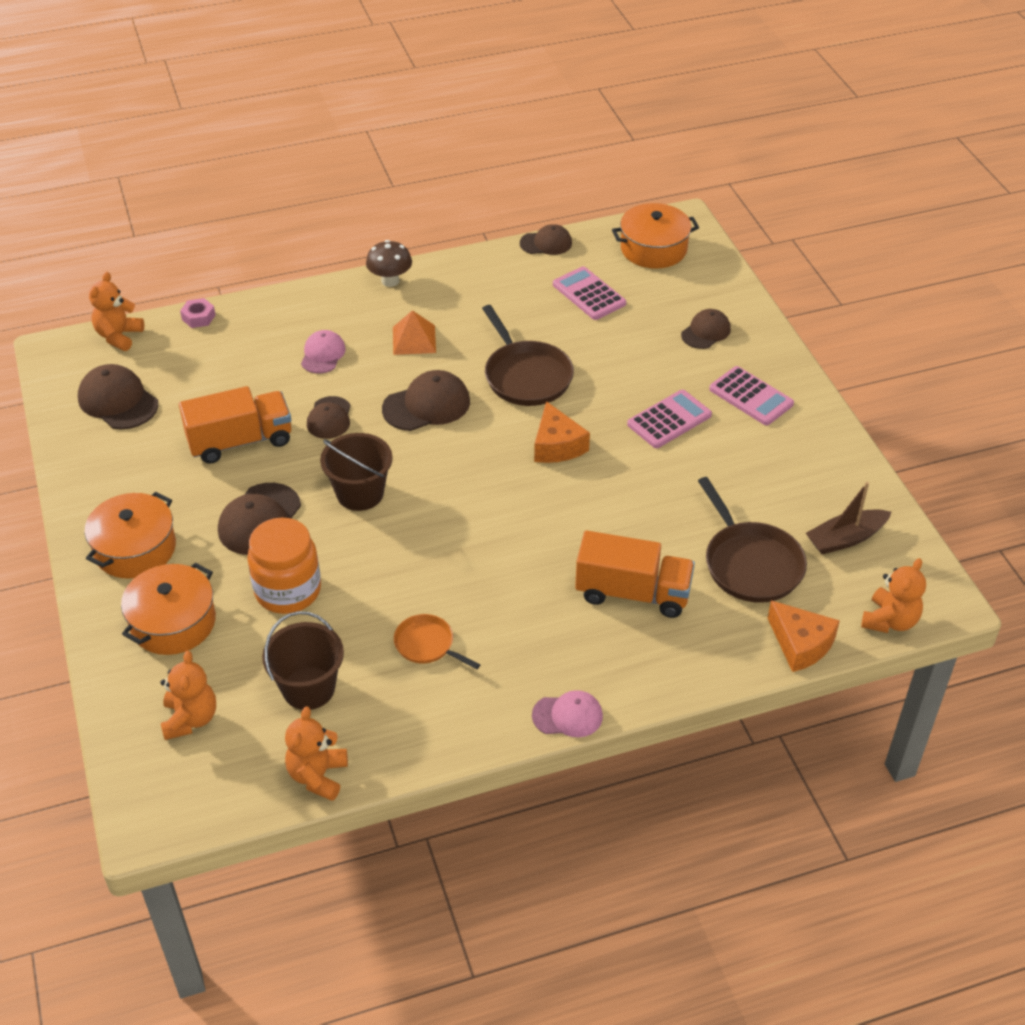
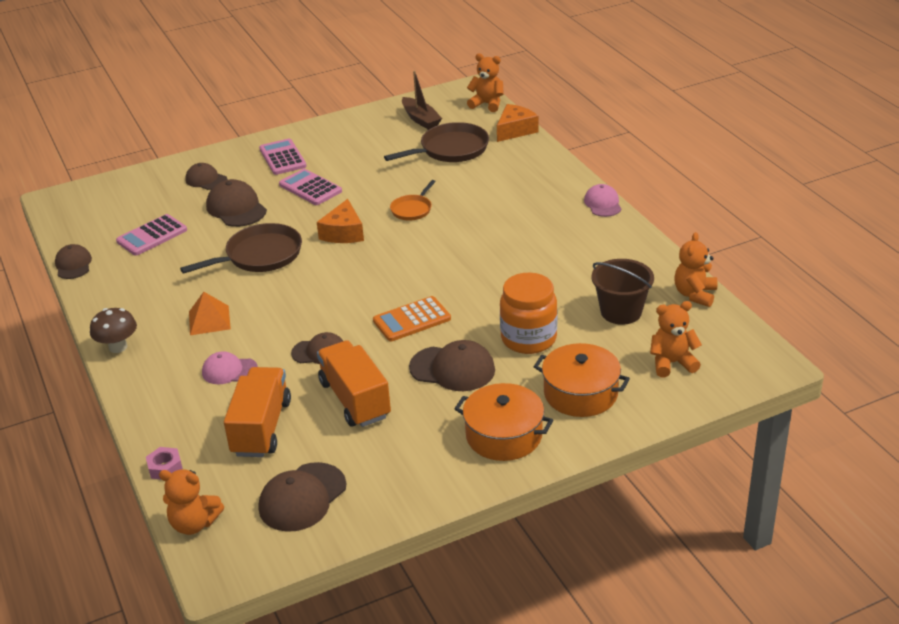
camera: 95 degrees left, 10 degrees down
orange teddy bear [285,707,348,801] -> orange teddy bear turned 105 degrees clockwise [674,232,718,307]
brown bucket [320,433,393,511] -> orange calculator [373,296,451,342]
brown cap [382,370,470,431] -> brown cap moved to [206,179,267,227]
orange pan [394,614,480,669] -> orange pan moved to [390,180,436,220]
orange cheese [534,401,590,463] -> orange cheese turned 120 degrees clockwise [317,199,364,243]
orange truck [575,531,695,618] -> orange truck moved to [224,367,291,457]
orange pot [612,203,699,269] -> none
pink calculator [709,366,794,425] -> pink calculator turned 60 degrees counterclockwise [259,139,307,175]

